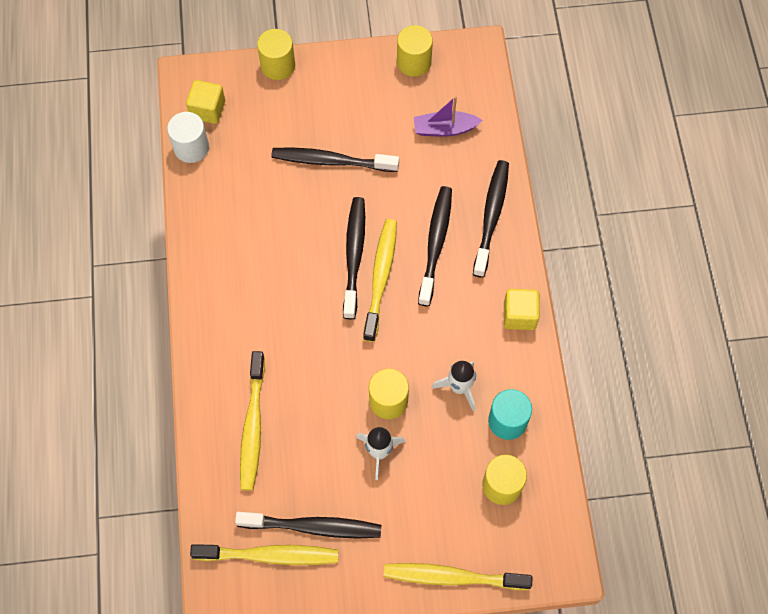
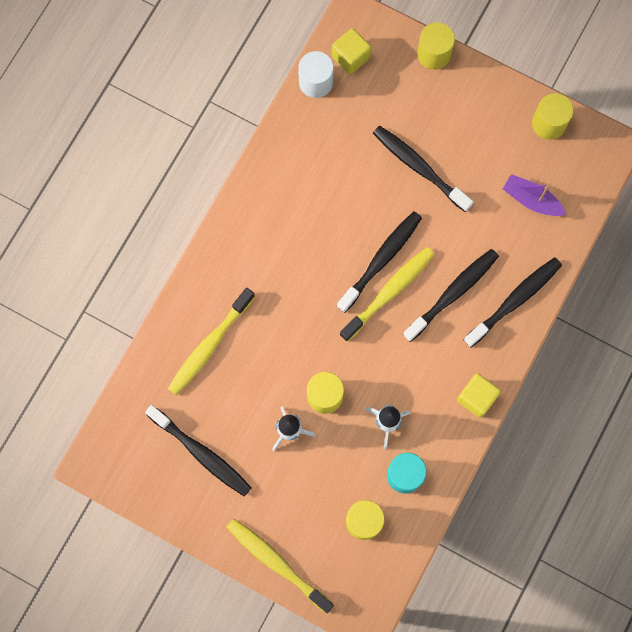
camera: 35 degrees right, 10 degrees up
yellow toothbrush [190,544,338,565] -> none

